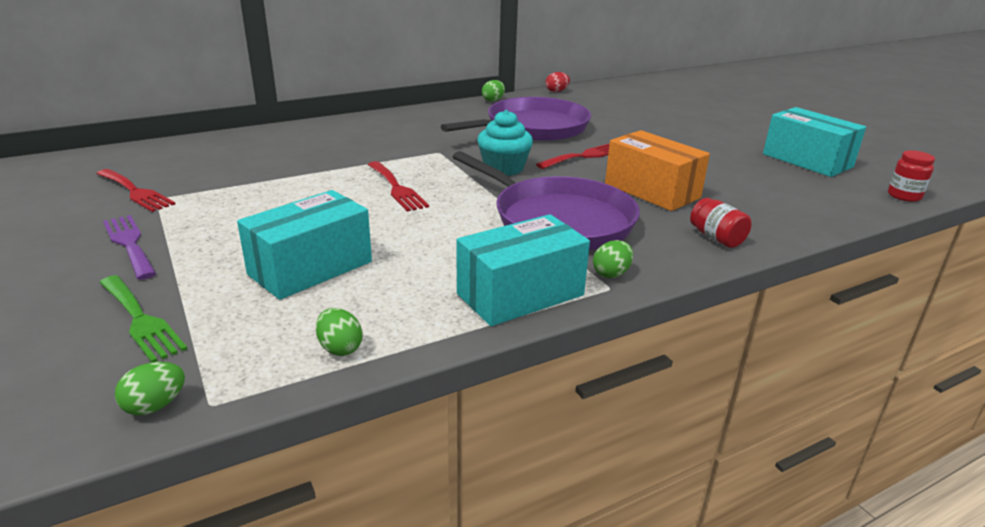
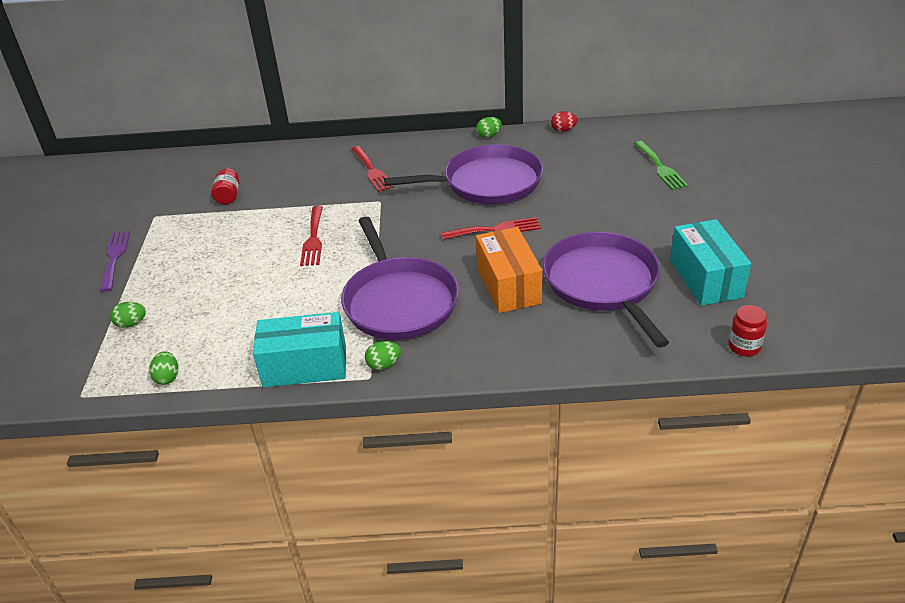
camera: 30 degrees right, 10 degrees up
red fork [96,169,175,212] -> red fork moved to [352,146,394,192]
green fork [99,275,187,362] -> green fork moved to [634,141,688,190]
green egg [115,362,185,415] -> green egg moved to [110,302,146,328]
turquoise box [237,190,372,300] -> none
turquoise cupcake [477,110,533,176] -> none
red jar [690,198,752,248] -> red jar moved to [211,168,239,205]
none -> purple pan [543,232,669,348]

